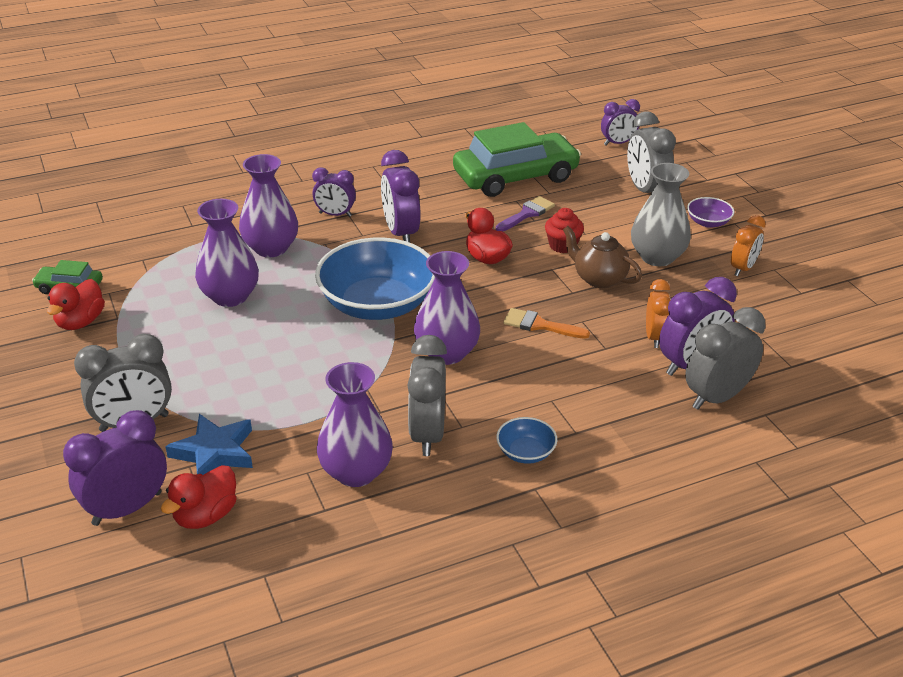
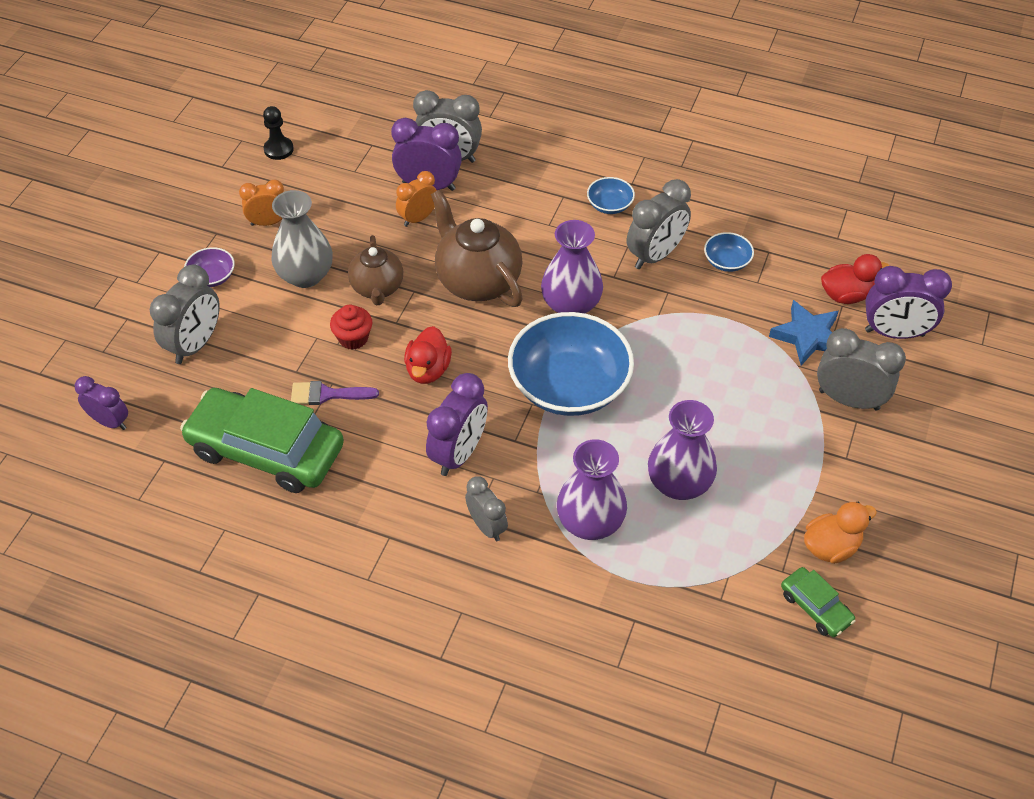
camera: 135 degrees left, 15 degrees up
red duck [47,279,105,330] -> orange duck [804,502,877,564]
purple clock [312,167,356,217] -> grey clock [465,476,508,541]
purple vase [317,362,393,487] -> blue bowl [704,232,754,272]
orange brush [504,308,590,339] -> brown teapot [431,190,523,307]
none -> black pawn [263,106,294,160]

